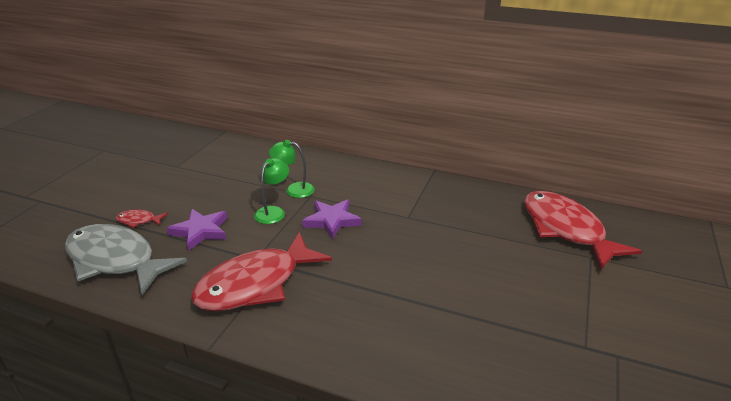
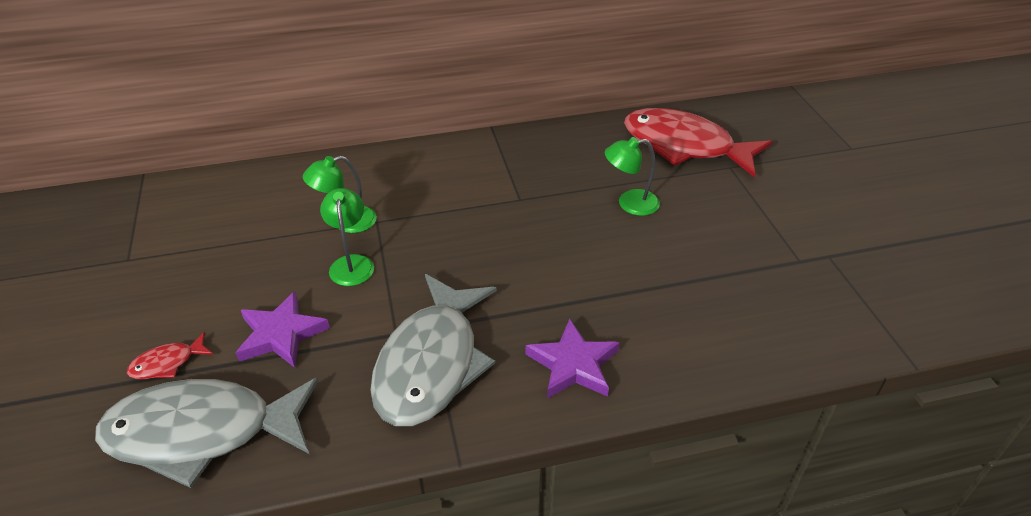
camera: 35 degrees left, 10 degrees up
red fish [191,232,332,311] -> grey fish [370,274,497,426]
purple star [302,200,362,239] -> purple star moved to [526,319,620,399]
none -> green lamp [605,137,660,216]

